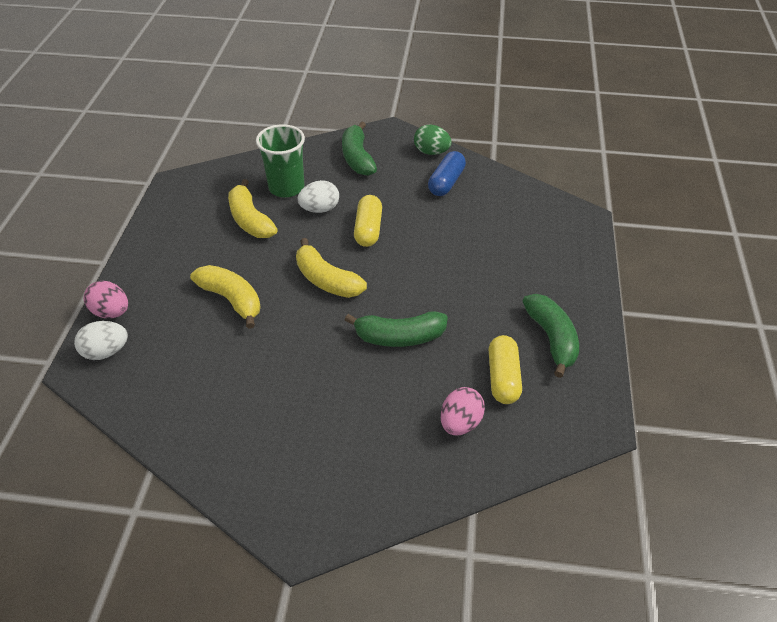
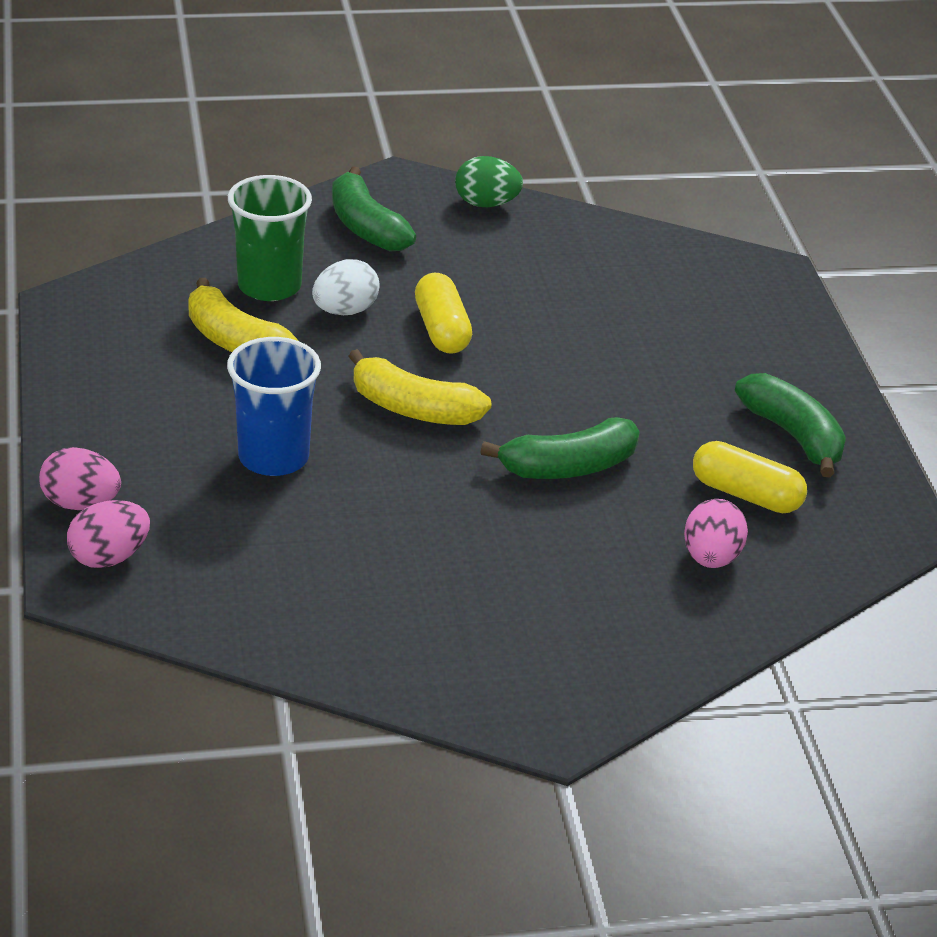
camera: 20 degrees left, 10 degrees down
white egg [74,321,128,360] -> pink egg [67,500,150,568]
yellow banana [190,265,261,329] -> blue cup [227,337,321,476]
blue capsule [428,151,466,196] -> none
yellow capsule [489,335,522,404] -> yellow capsule turned 45 degrees counterclockwise [693,441,807,513]

